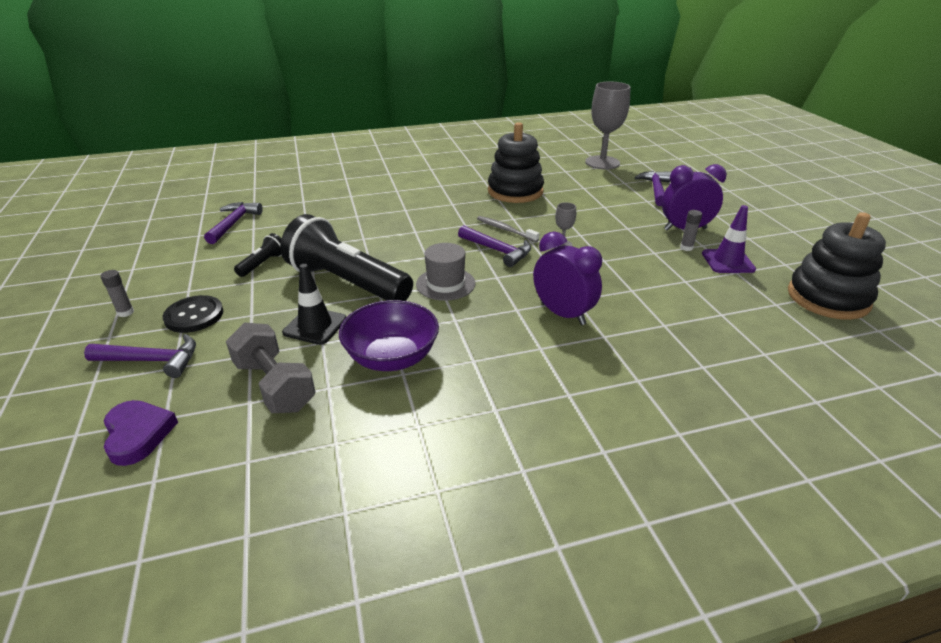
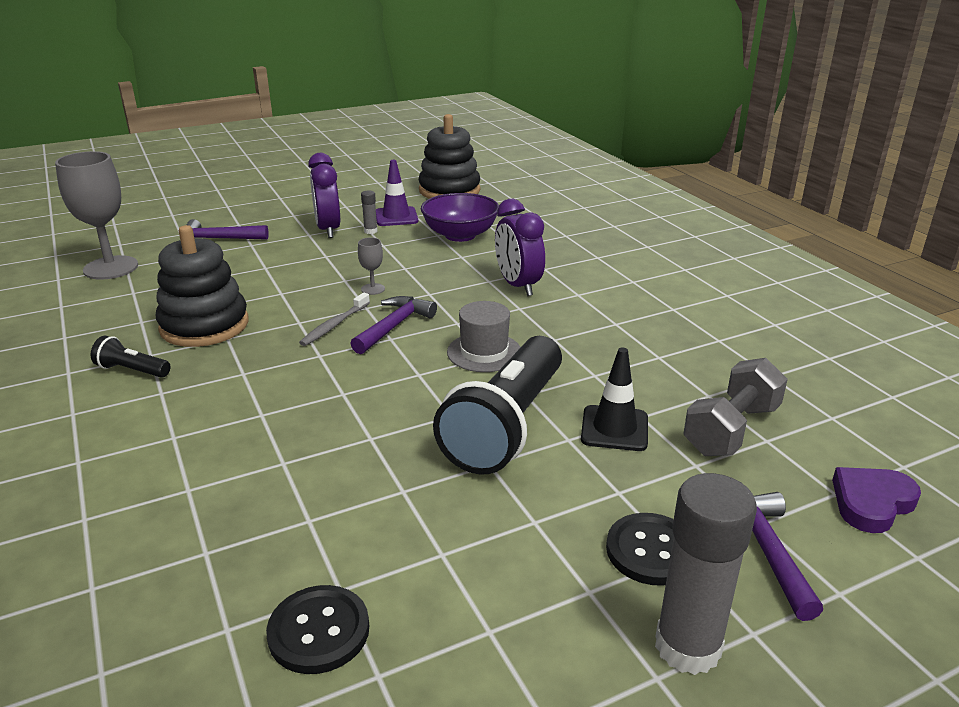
camera: 100 degrees left, 5 degrees down
grey glue stick [100,270,134,317] -> grey glue stick [655,473,757,675], size x2.31
purple hammer [204,202,263,244] -> black button [266,585,369,674]
black flashlight [234,233,282,277] -> black flashlight moved to [91,336,170,378]
purple bowl [339,300,439,371] -> purple bowl moved to [421,193,499,242]
purple clock [533,232,602,325] -> purple clock turned 60 degrees counterclockwise [495,199,545,296]

